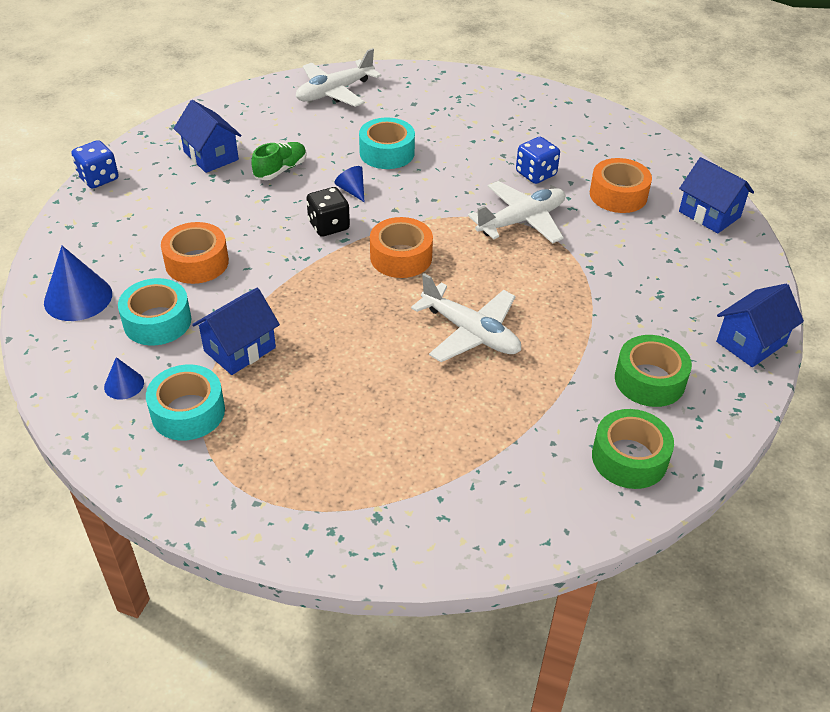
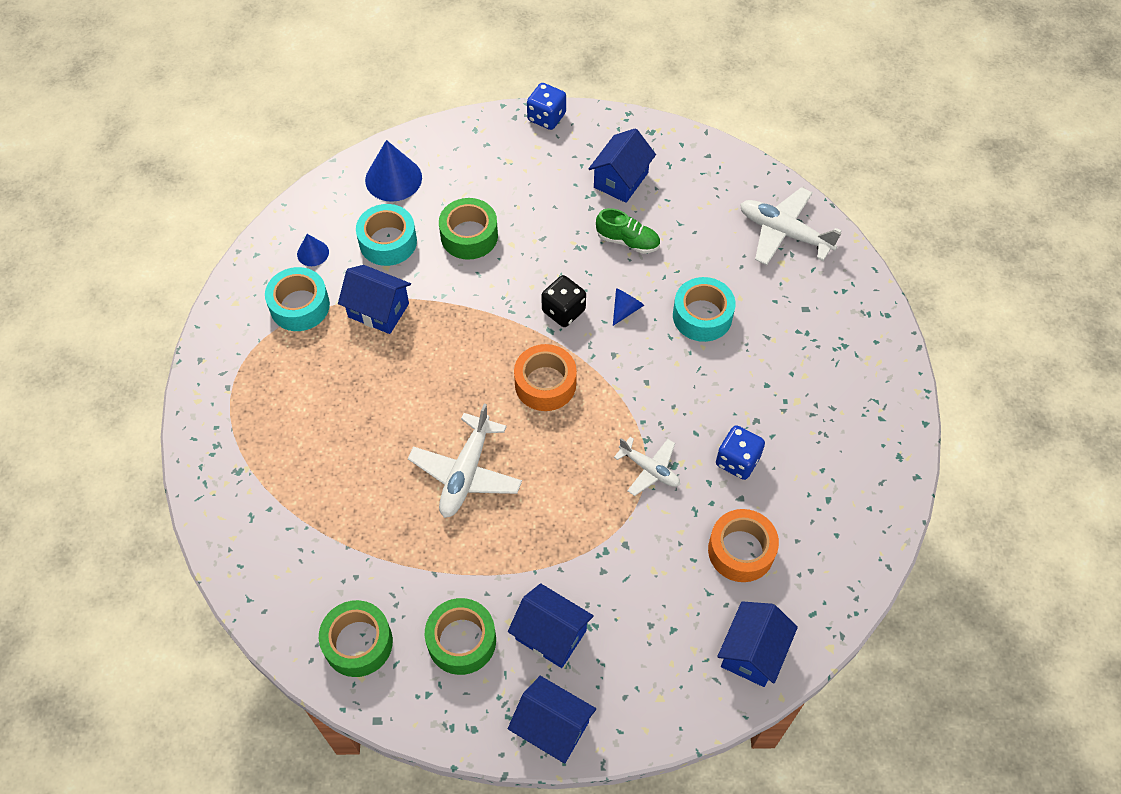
camera: 70 degrees right, 15 degrees up
orange tape [161,222,229,284] -> green tape [439,198,498,260]
white plane [468,181,565,244] -> white plane [614,437,680,496], size x0.62
none -> blue house [508,583,594,668]

